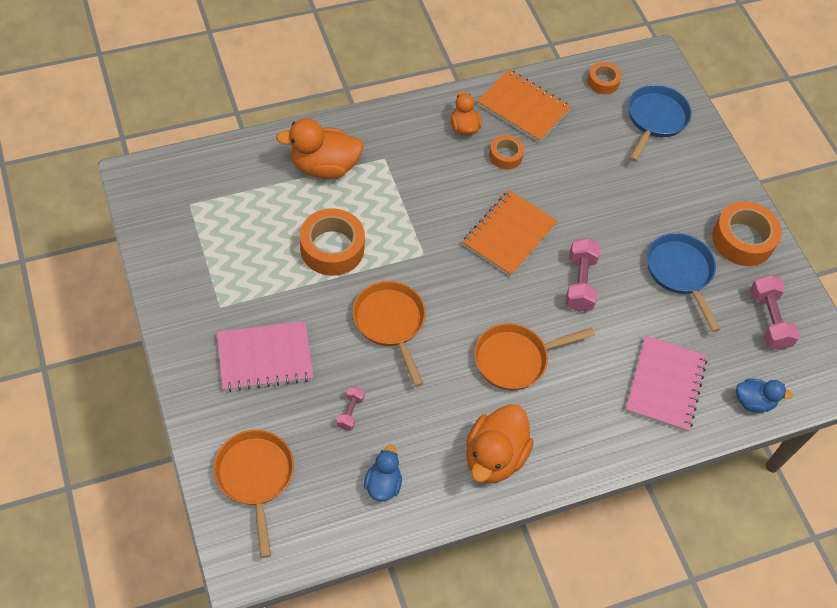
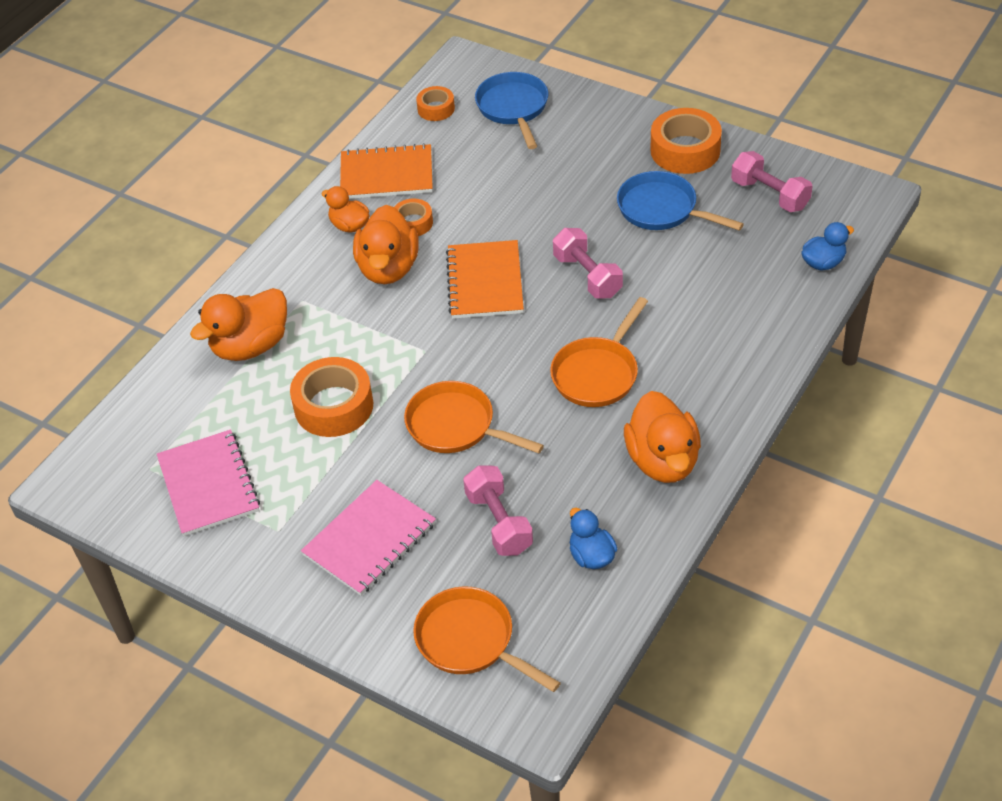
camera: 30 degrees left, 10 degrees down
pink dumbbell [337,387,365,430] -> pink dumbbell [463,465,533,556], size x1.83
pink notebook [625,336,707,432] -> pink notebook moved to [157,429,260,536]
none -> orange duck [353,205,419,284]

